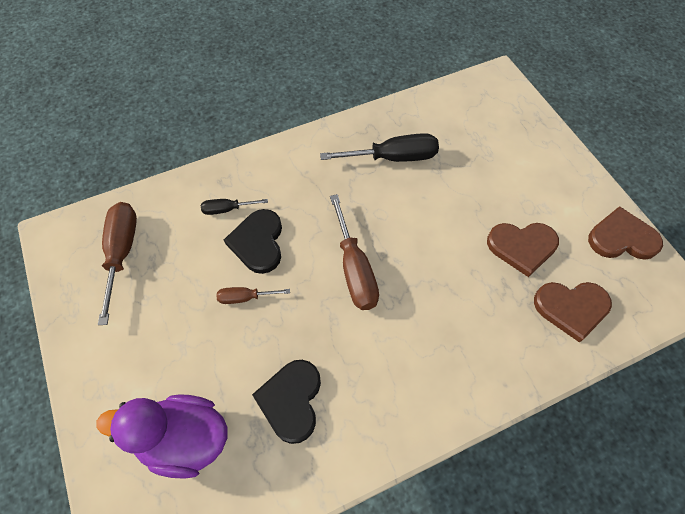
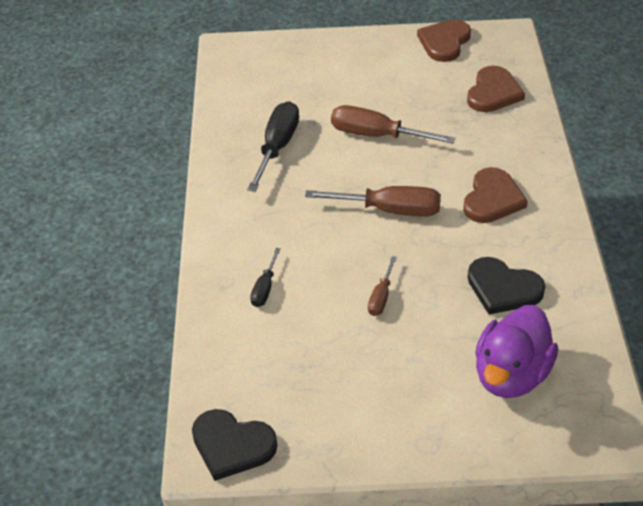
camera: 65 degrees left, 15 degrees down
brown screwdriver [98,202,137,325] -> brown screwdriver moved to [331,105,455,144]
black heart [224,209,282,274] -> black heart moved to [192,409,278,481]
brown heart [487,223,559,277] -> brown heart moved to [463,167,528,223]

